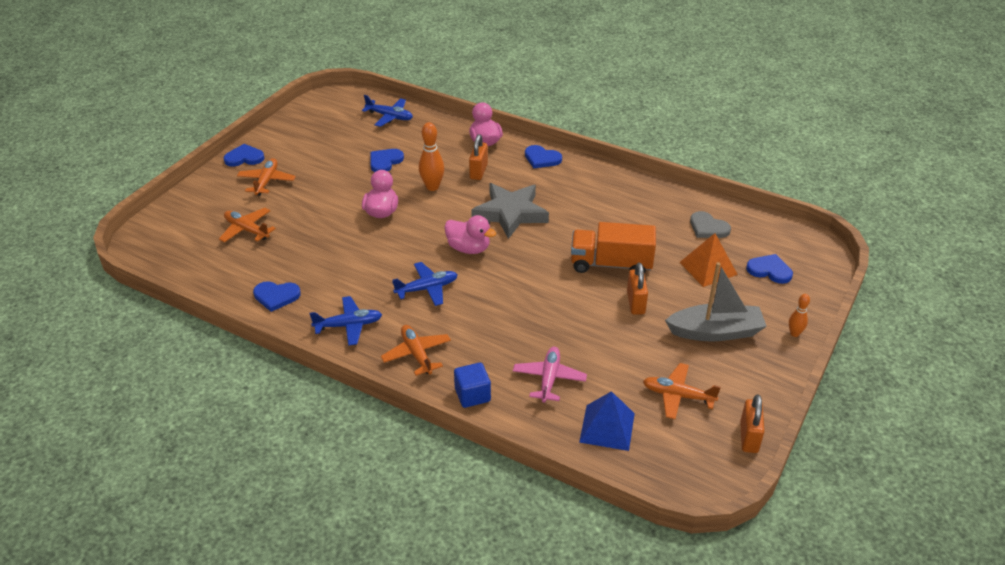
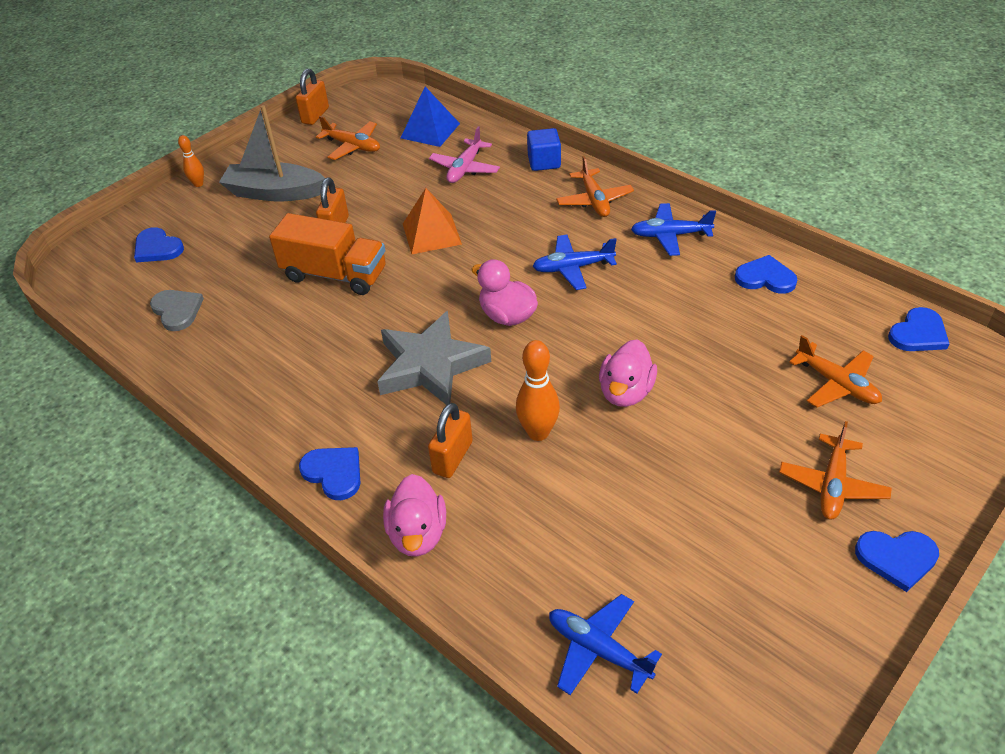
camera: 165 degrees left, 5 degrees up
blue heart [370,149,404,172] -> blue heart moved to [888,307,949,351]
orange pyramid [679,233,738,287] -> orange pyramid moved to [403,188,462,254]

